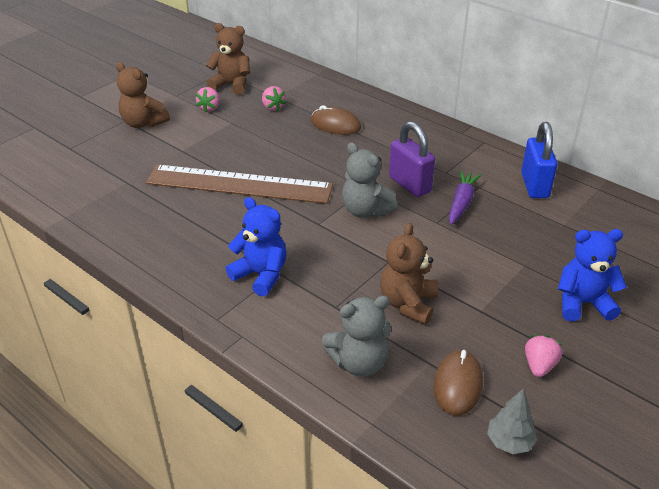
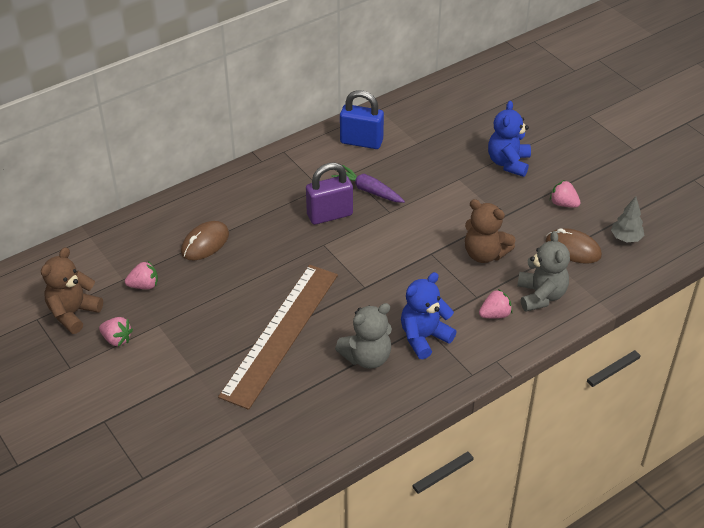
camera: 75 degrees left, 5 degrees up
brown teddy bear [116,62,170,128] -> none
grey teddy bear [342,142,398,218] -> grey teddy bear moved to [335,303,392,369]
none -> pink strawberry [479,289,513,319]

